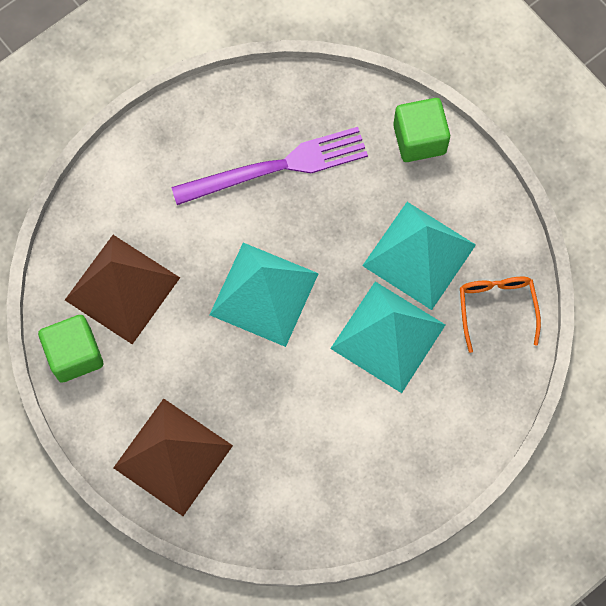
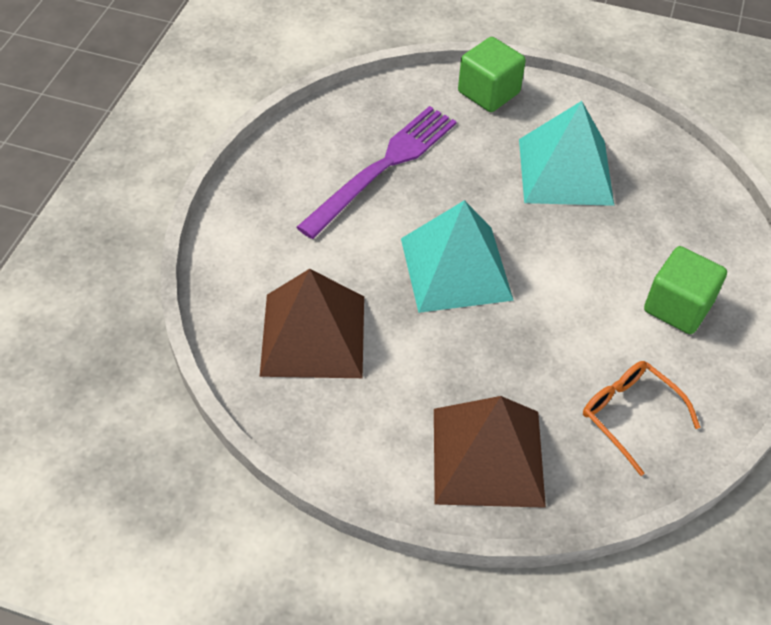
camera: 35 degrees left, 20 degrees down
green cube [38,315,104,383] -> green cube moved to [644,246,727,334]
turquoise pyramid [330,282,445,393] -> none
orange glasses [460,277,541,353] -> orange glasses moved to [583,361,700,476]

